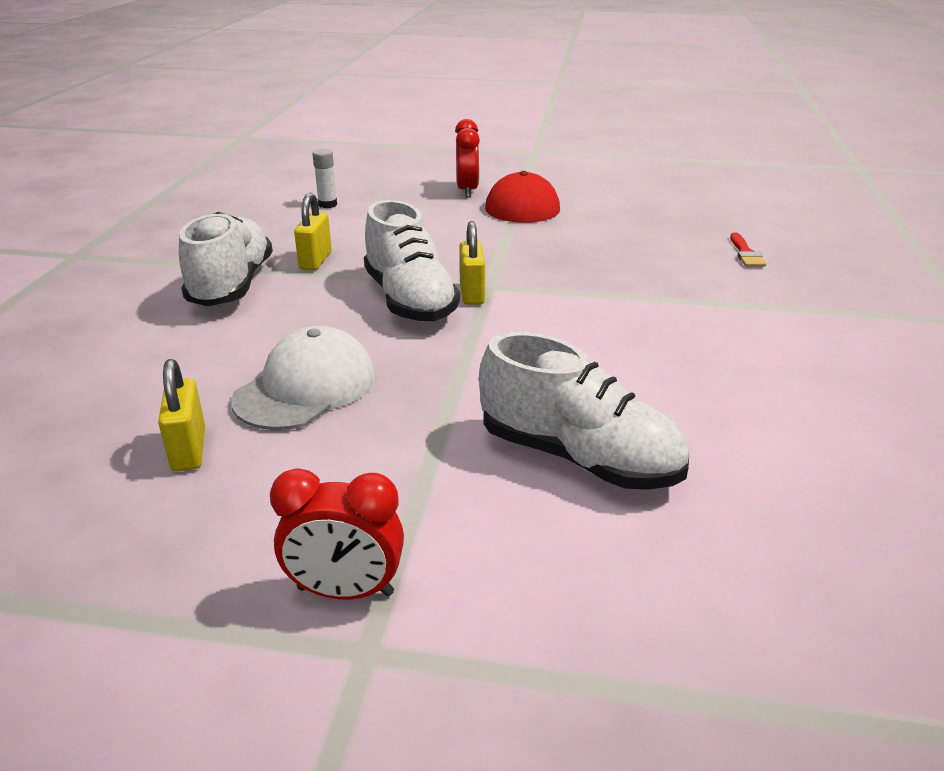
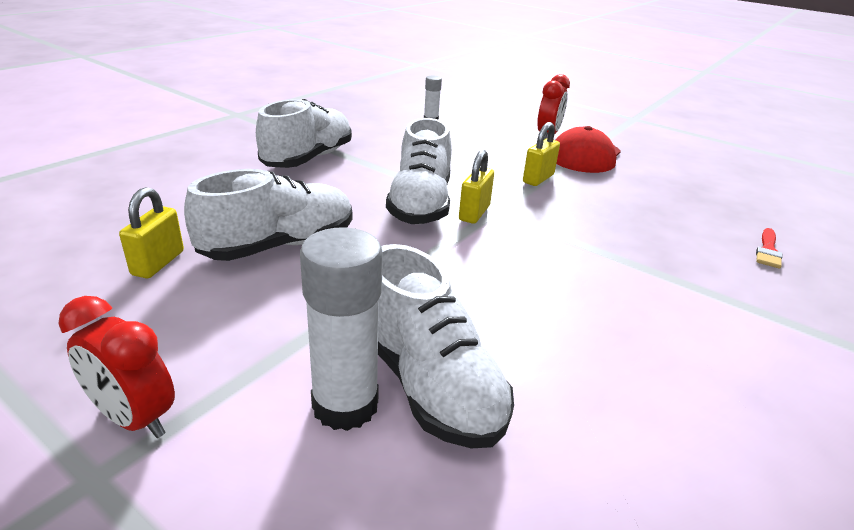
camera: 25 degrees right, 0 degrees up
white cap [231,326,376,430] -> white shoe [184,169,352,261]
yellow padlock [294,193,332,270] -> yellow padlock moved to [523,122,560,186]
none -> white glue stick [300,227,383,431]

